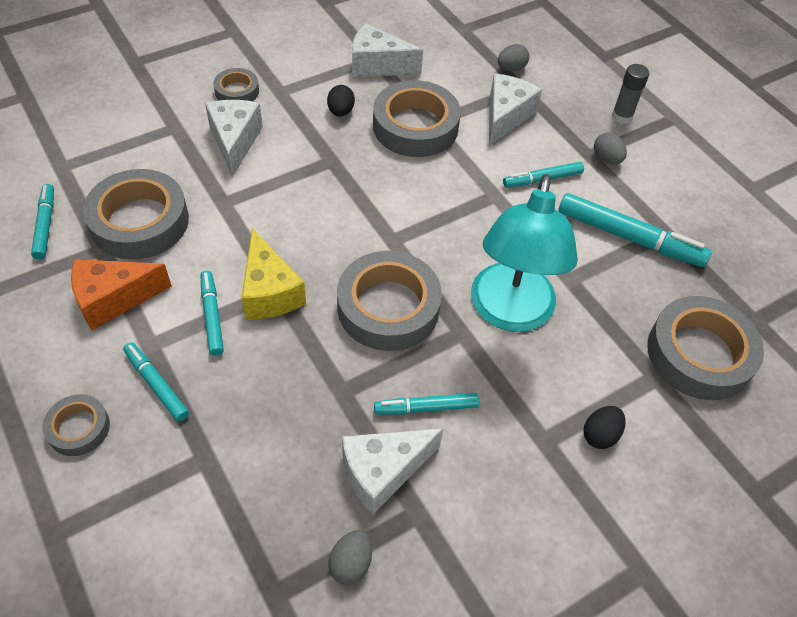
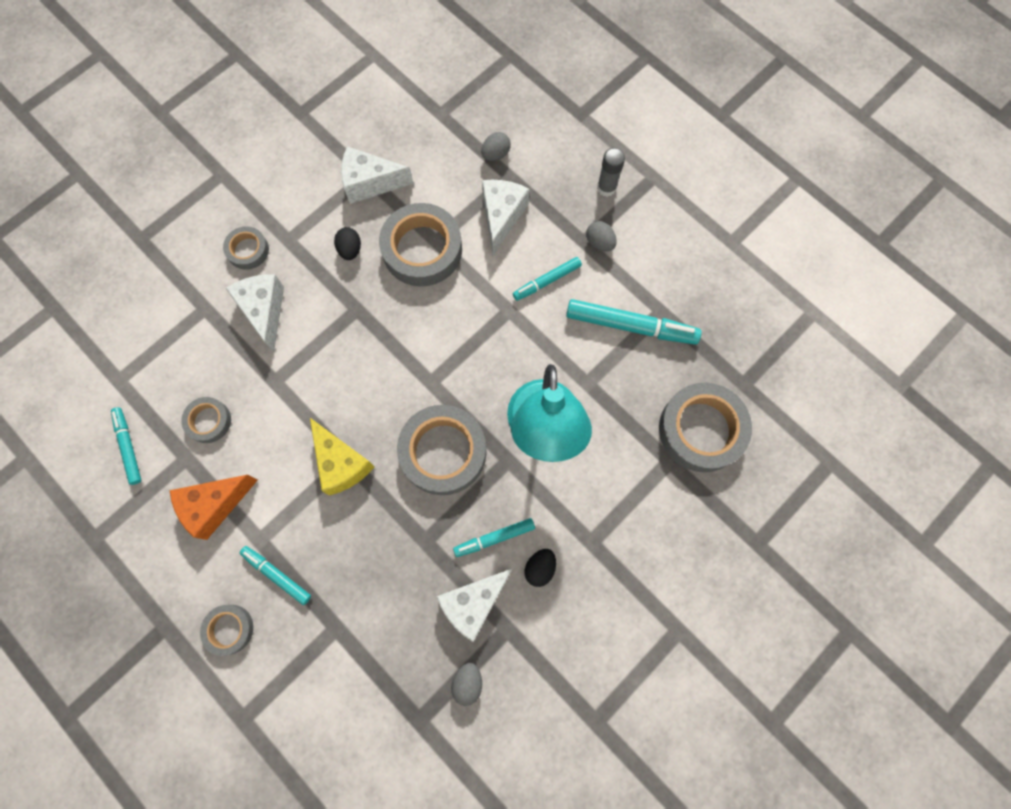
camera: 10 degrees left, 20 degrees up
grey tape [83,169,189,260] -> grey tape [181,397,231,443], size x0.52
turquoise marker [201,270,224,356] -> none
black egg [583,406,625,449] -> black egg moved to [525,549,556,587]

